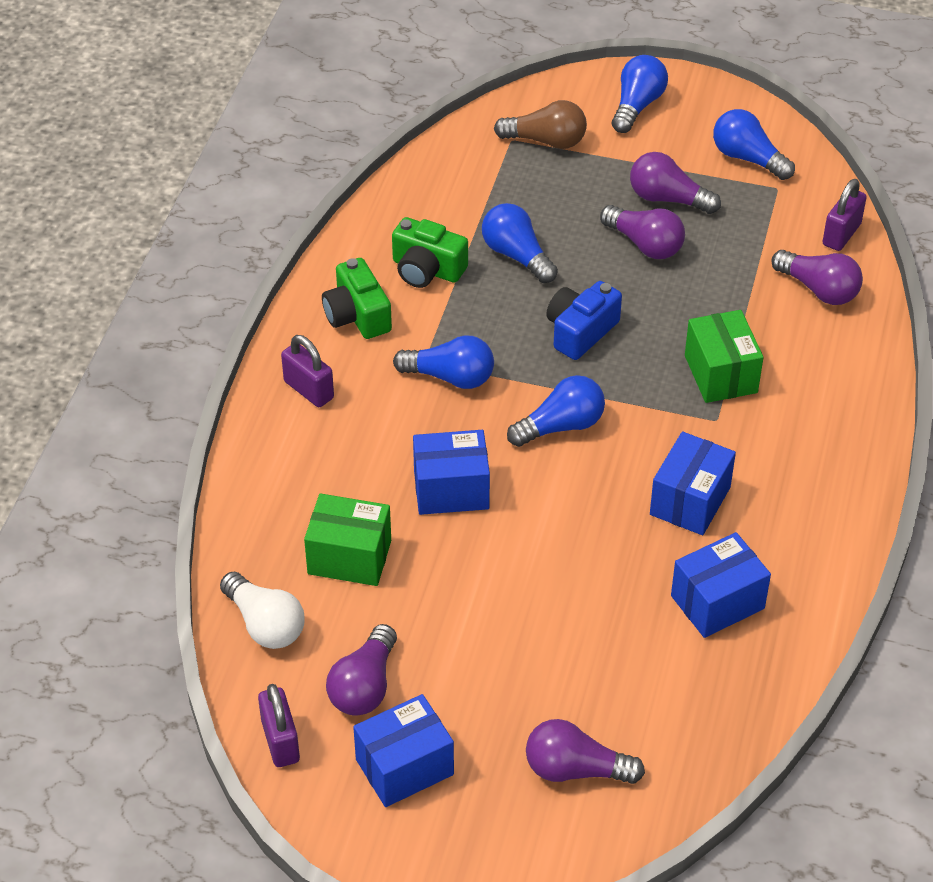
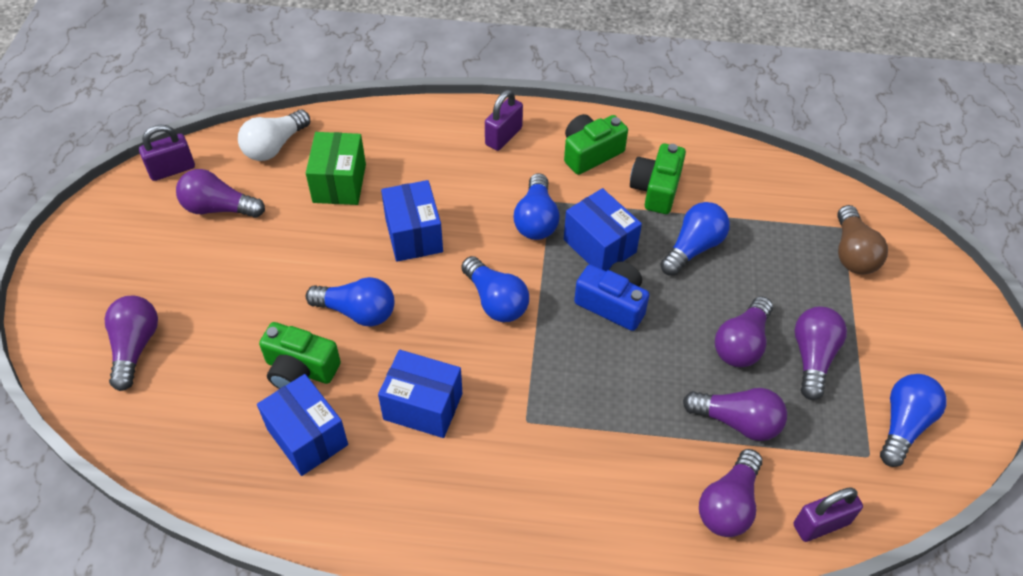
camera: 80 degrees right, 5 degrees up
blue box [353,694,454,807] -> blue box moved to [564,188,642,271]
blue light bulb [612,55,668,133] -> blue light bulb moved to [306,277,394,326]
green box [685,310,763,403] -> none
purple padlock [822,179,867,251] -> purple padlock turned 45 degrees counterclockwise [793,487,863,542]
none -> green camera [259,322,341,389]
none -> purple light bulb [683,388,787,441]

